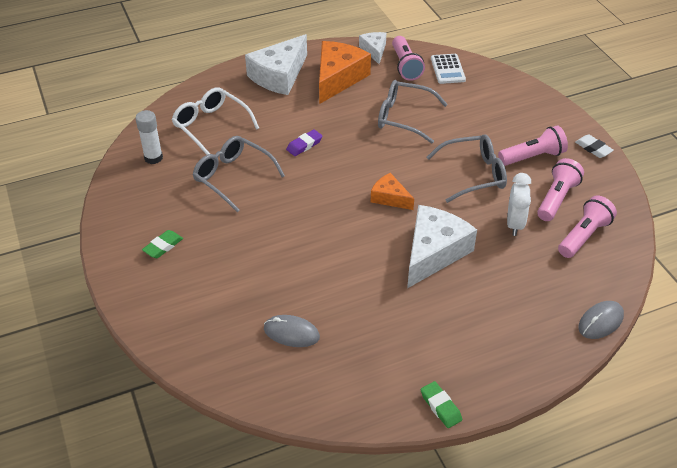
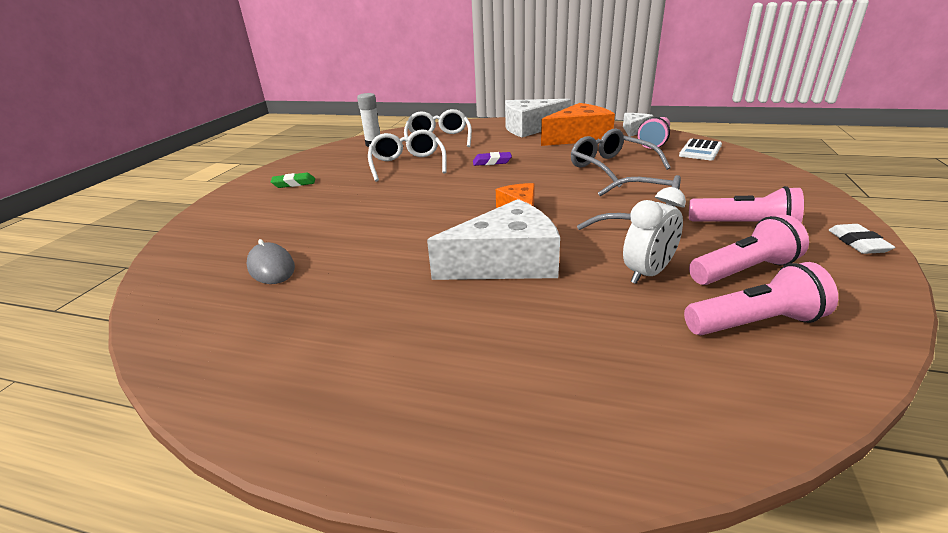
camera: 40 degrees right, 15 degrees down
grey glasses [193,136,285,212] -> white glasses [368,130,447,182]
green eraser [421,381,462,428] -> none
grey mouse [578,301,624,339] -> none

